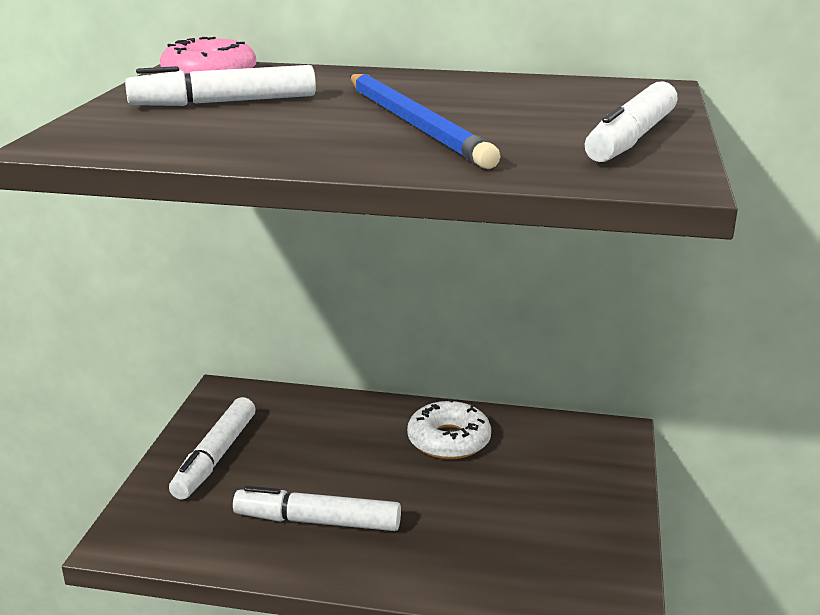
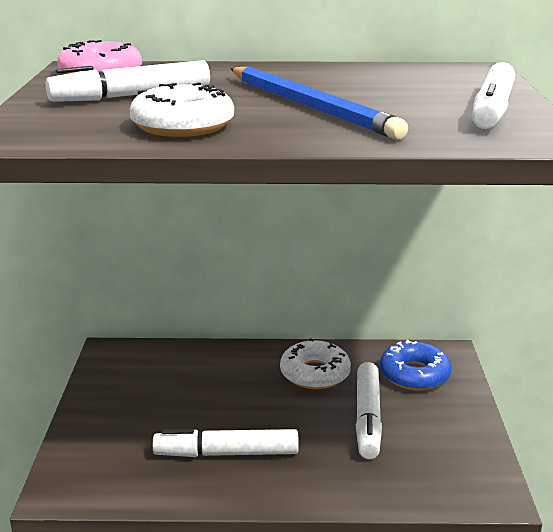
camera: 10 degrees left, 0 degrees up
white marker [169,397,256,499] -> white marker moved to [356,362,382,459]
none -> white donut [130,83,234,137]
none -> blue donut [380,340,452,390]

